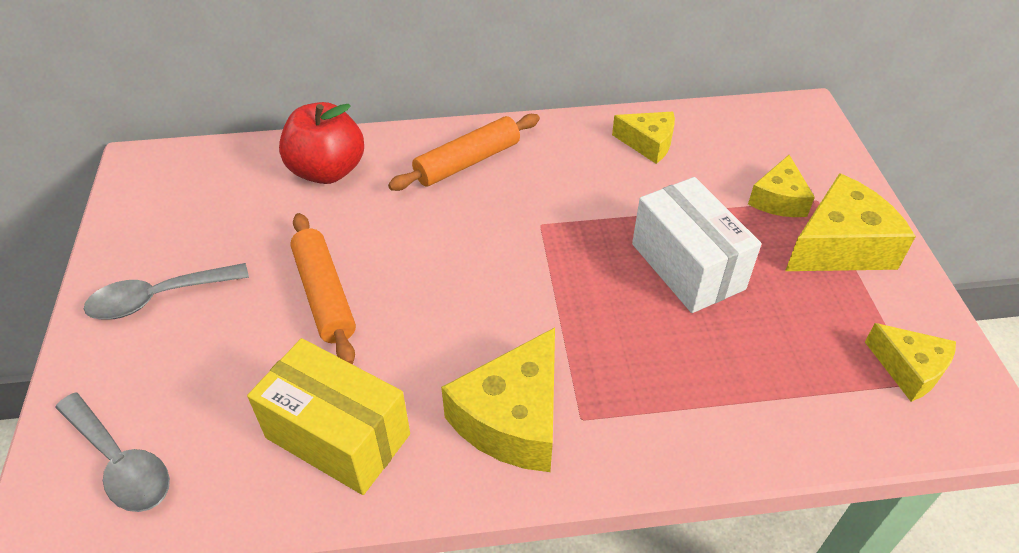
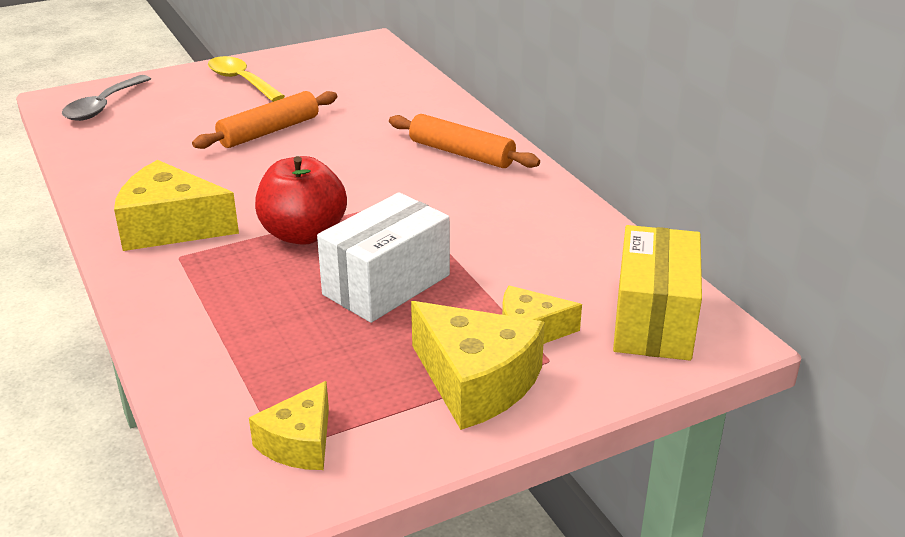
camera: 70 degrees right, 15 degrees down
grey spoon [84,263,249,319] -> yellow spoon [208,56,285,102]
yellow box [247,338,410,495] -> yellow box moved to [613,225,702,361]
red apple [279,102,364,184] -> red apple moved to [255,156,347,245]
yellow cheese [612,112,675,164] -> none

